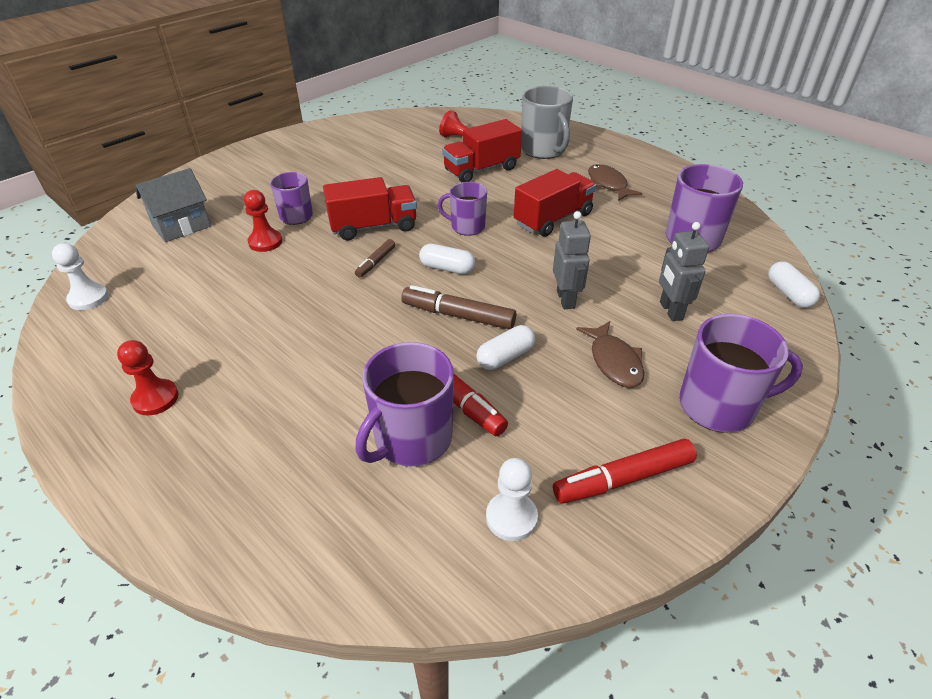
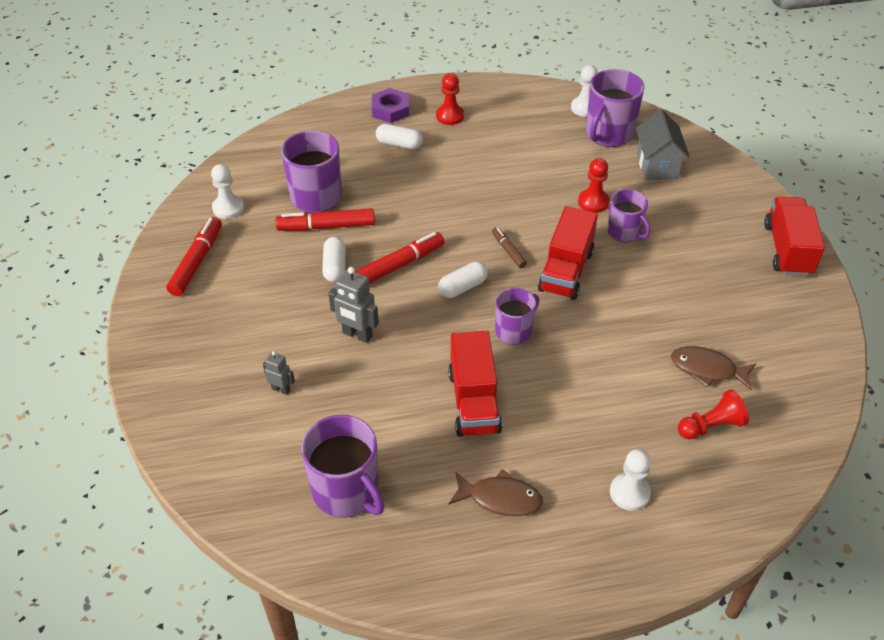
camera: 125 degrees right, 5 degrees up
brown marker [401,285,516,329] -> red marker [355,232,445,283]
red truck [442,119,522,182] -> red truck moved to [764,196,825,276]
grey mug [521,86,573,159] -> white pawn [610,449,651,511]
brown fish [576,321,644,387] -> brown fish moved to [671,346,757,391]
grey robot [659,222,709,321] -> grey robot [263,351,295,395], size x0.60
purple mug [679,314,803,433] -> purple mug moved to [586,69,644,147]
white capsule [768,261,820,308] -> white capsule moved to [376,124,423,149]
none -> purple nut [372,88,409,123]

